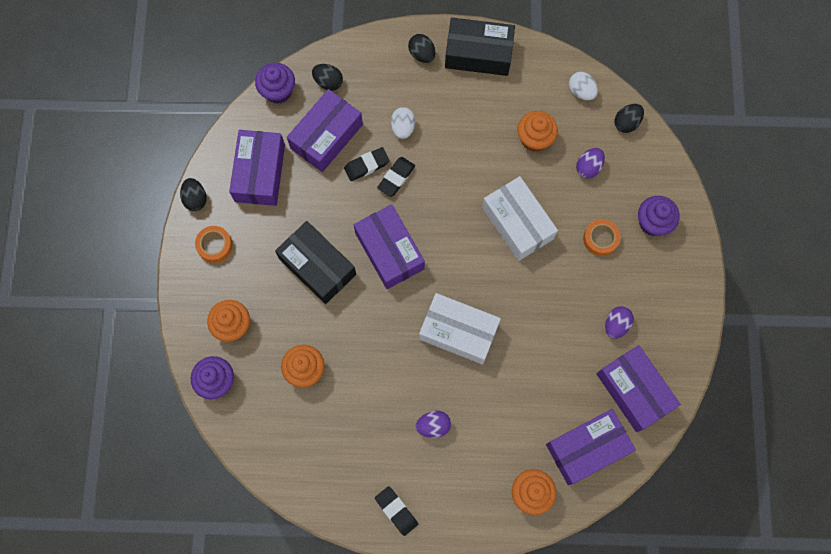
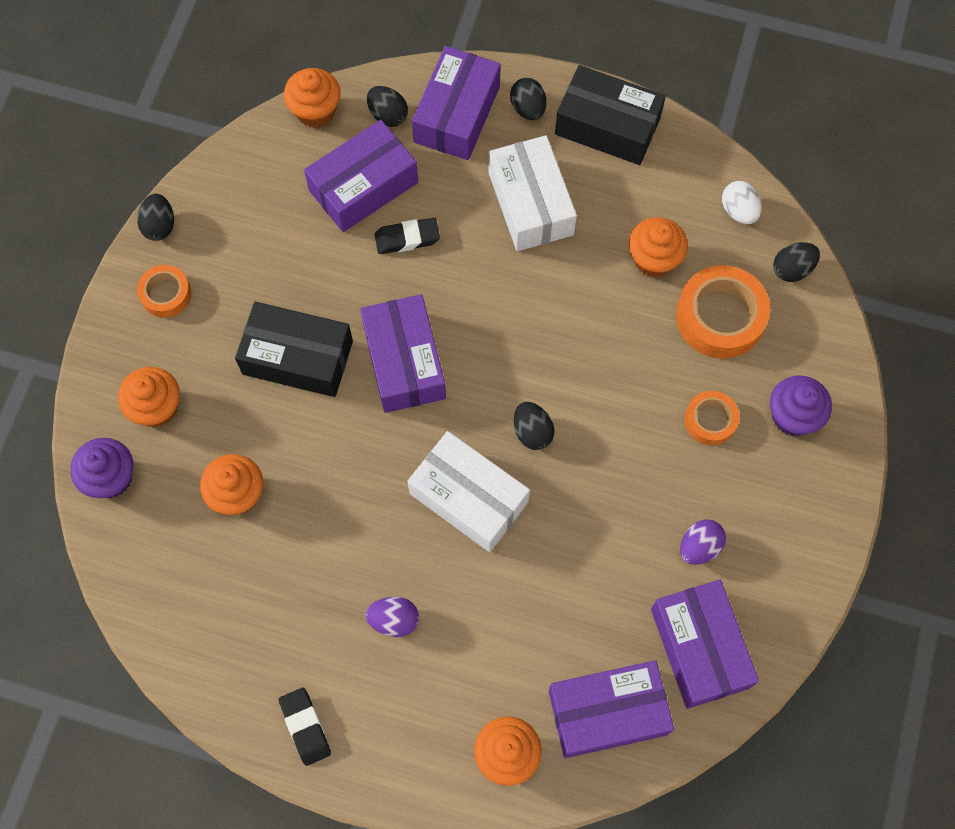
camera: 15 degrees right, 5 degrees down
purple box [229,130,285,206] -> purple box moved to [412,46,501,160]
purple cupcake [255,63,295,104] -> orange cupcake [284,68,341,128]
black box [275,221,356,304] -> black box turned 45 degrees counterclockwise [235,302,353,397]
black eraser [377,157,415,197] -> none
white egg [391,107,415,139] -> none
white box [482,176,558,261] -> white box moved to [488,135,577,251]
purple egg [576,148,605,179] -> orange tape [676,265,770,358]
none -> black egg [514,402,554,450]

